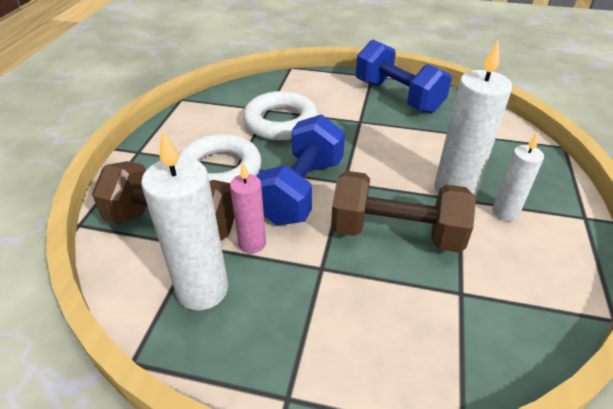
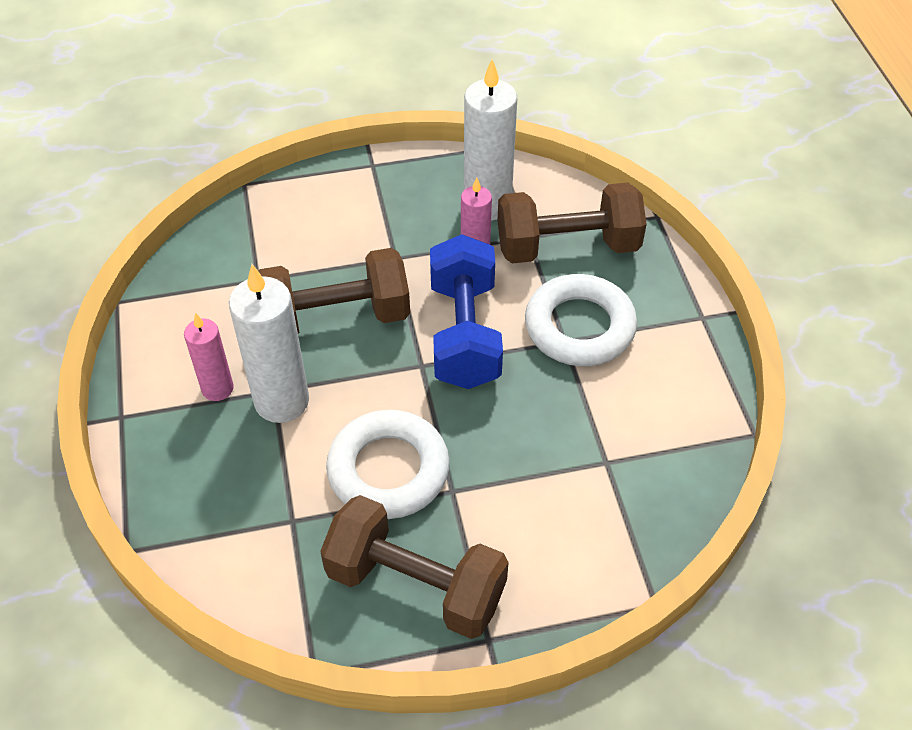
camera: 155 degrees right, 10 degrees up
white ring [243,91,318,140] -> white ring moved to [326,410,450,519]
blue dumbbell [356,40,452,114] -> brown dumbbell [320,495,509,639]
white candle [492,134,544,221] -> pink candle [184,313,234,401]

